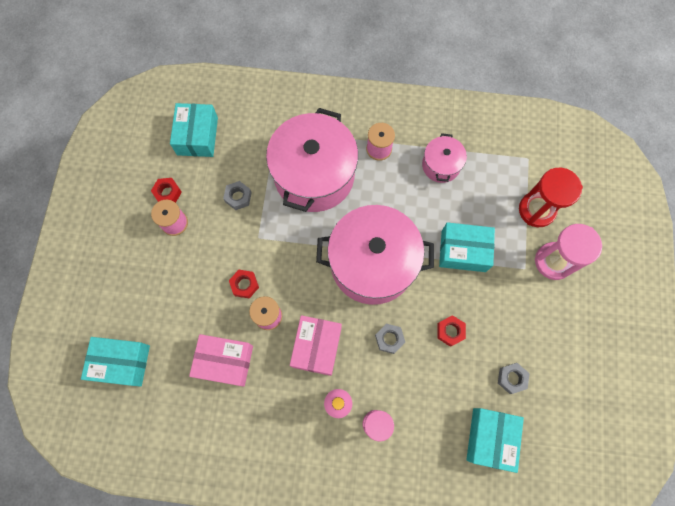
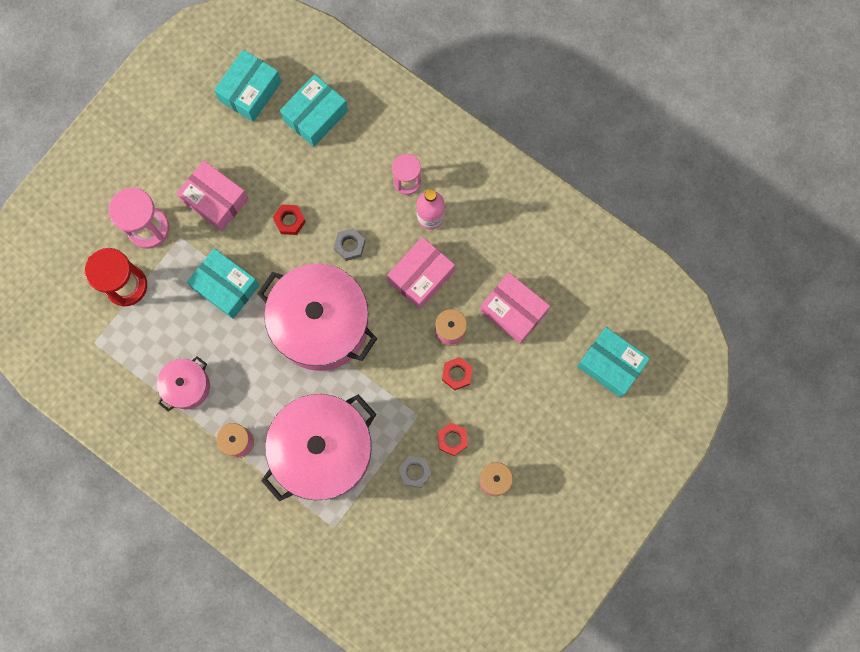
camera: 150 degrees left, 5 degrees up
red nut [151,178,182,203] -> red nut moved to [438,422,468,456]
turquoise box [170,103,218,157] -> turquoise box moved to [214,50,281,122]
grey nut [498,363,530,394] -> none
none -> pink box [176,160,249,231]

